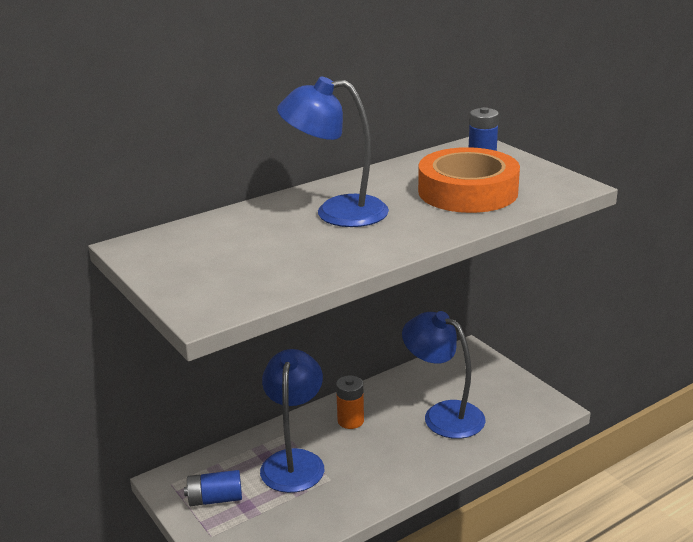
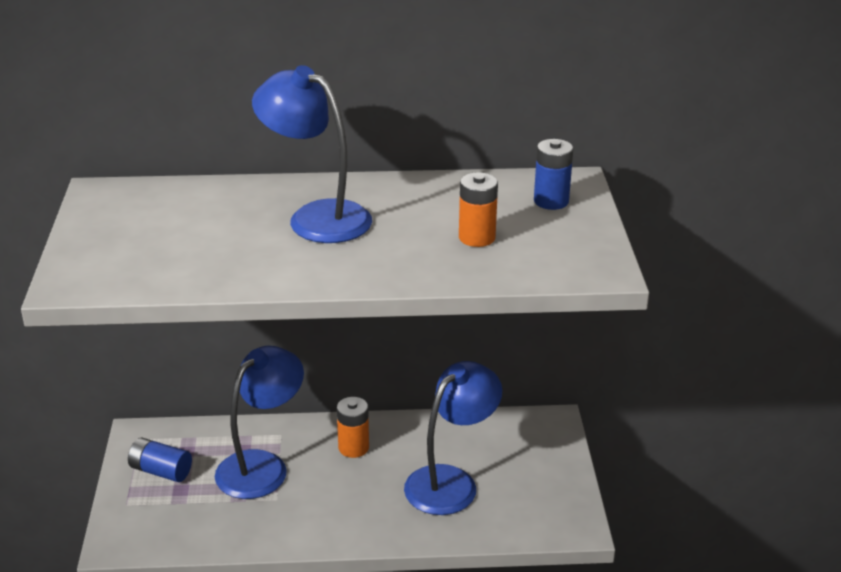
camera: 30 degrees right, 5 degrees up
blue lamp [402,311,486,439] -> blue lamp turned 60 degrees clockwise [404,361,502,515]
orange tape [418,147,520,213] -> orange battery [459,172,498,247]

